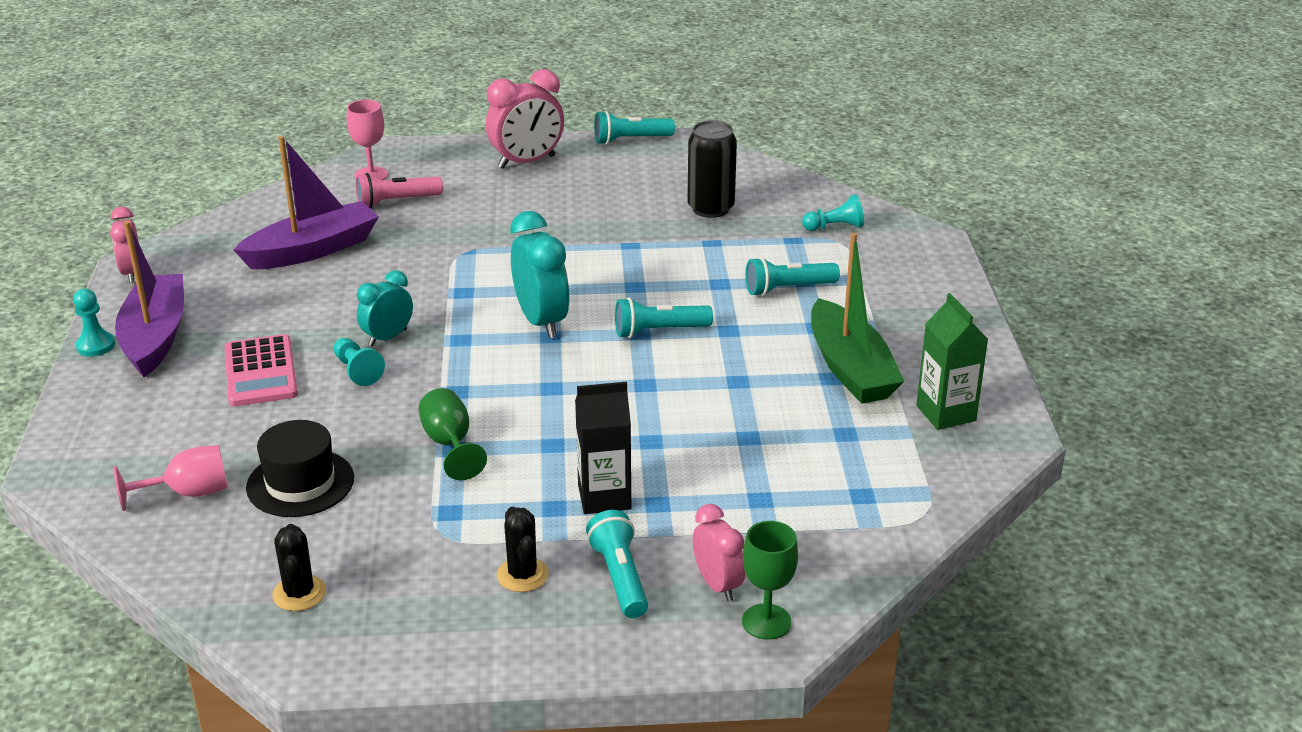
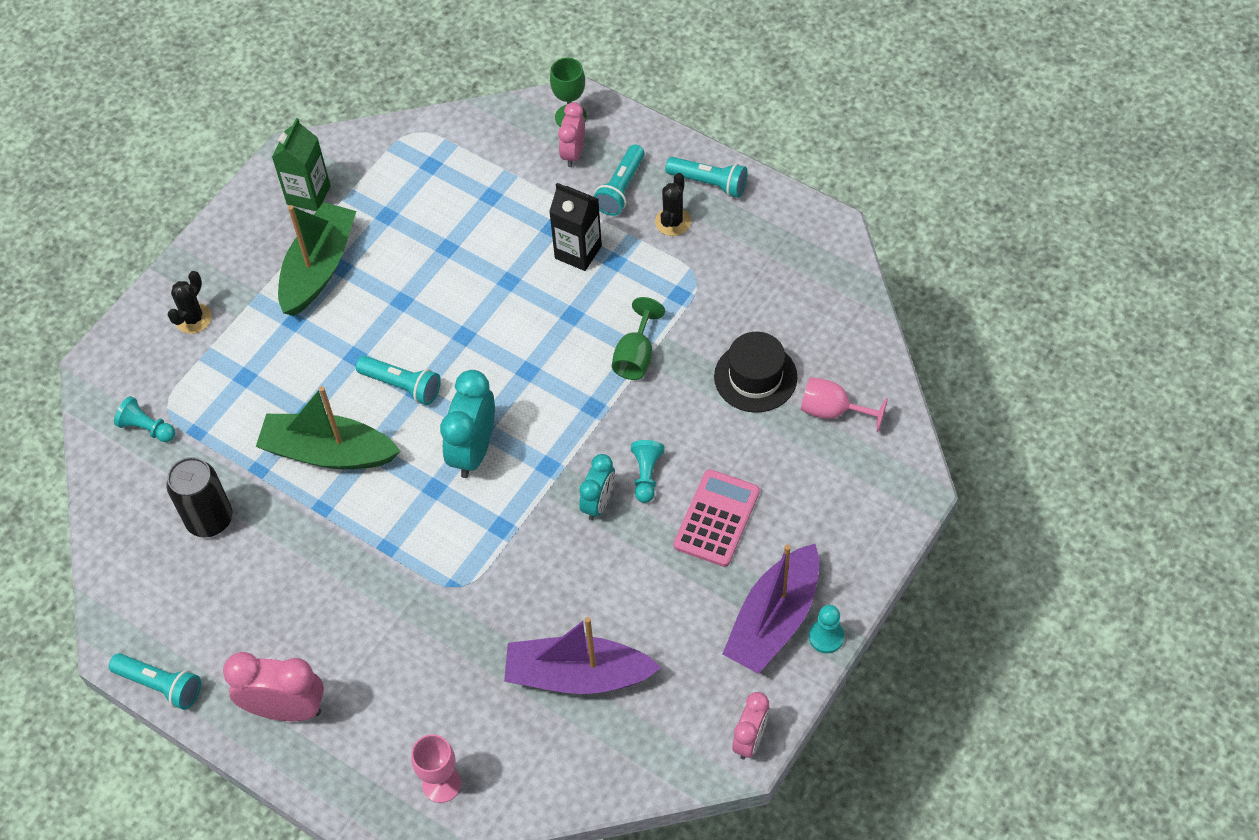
camera: 140 degrees left, 25 degrees up
black cactus [272,524,326,611] -> black cactus moved to [167,271,212,334]
pink flashlight [356,173,443,209] -> none
turquoise clock [357,270,413,346] -> turquoise clock turned 60 degrees counterclockwise [579,454,615,520]
turquoise flashlight [745,257,840,296] -> turquoise flashlight moved to [665,157,747,198]
none -> green boat [256,386,401,469]

